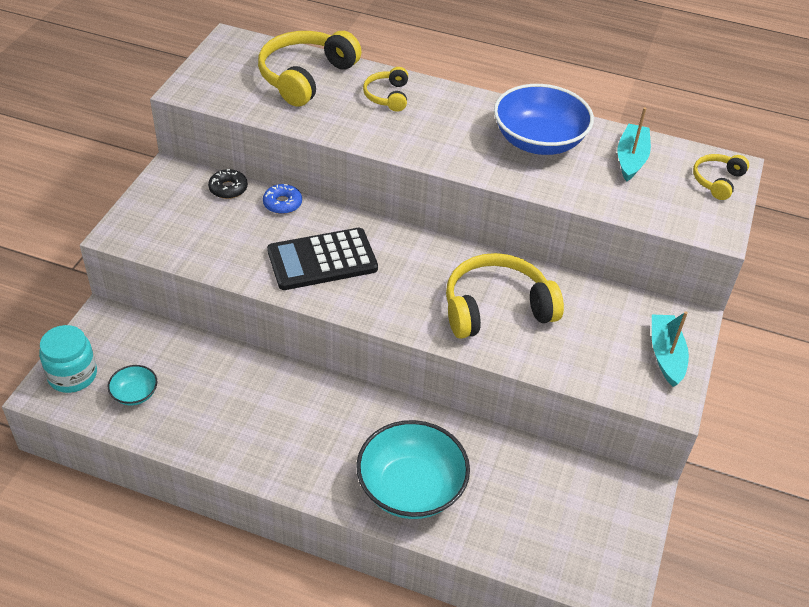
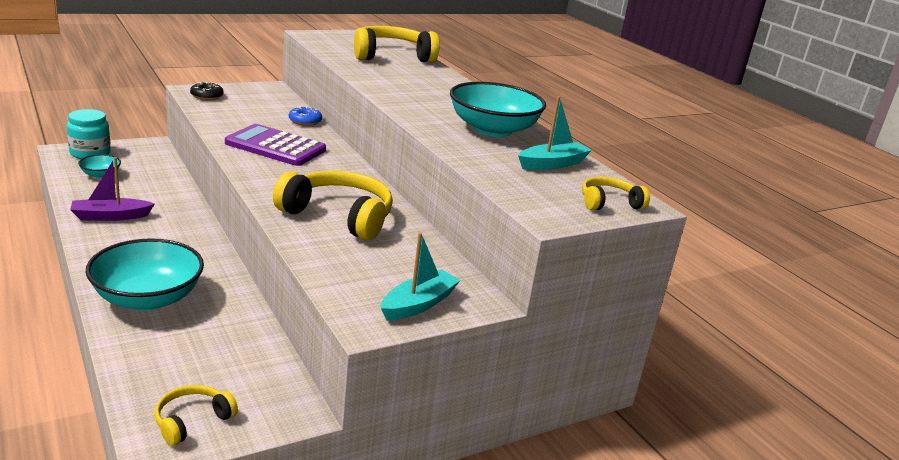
camera: 40 degrees right, 20 degrees down
black donut [208,169,248,199] -> black donut moved to [190,82,224,100]
black calculator [267,228,378,290] -> purple calculator [225,124,326,166]
yellow headphones [363,67,408,112] -> yellow headphones moved to [155,385,238,446]
blue bowl [494,84,594,155] -> turquoise bowl [450,82,546,137]
none -> purple boat [70,157,154,221]

